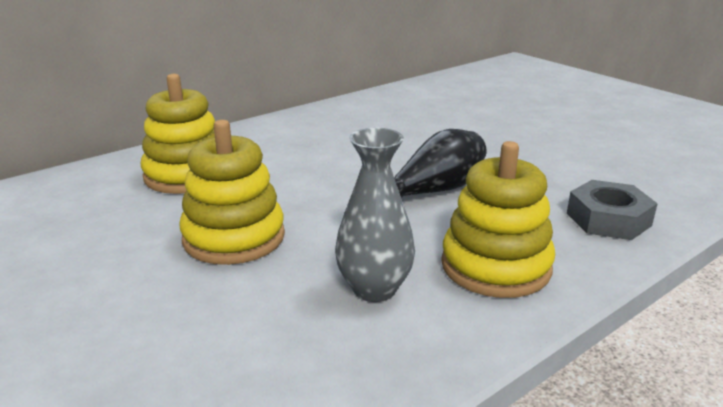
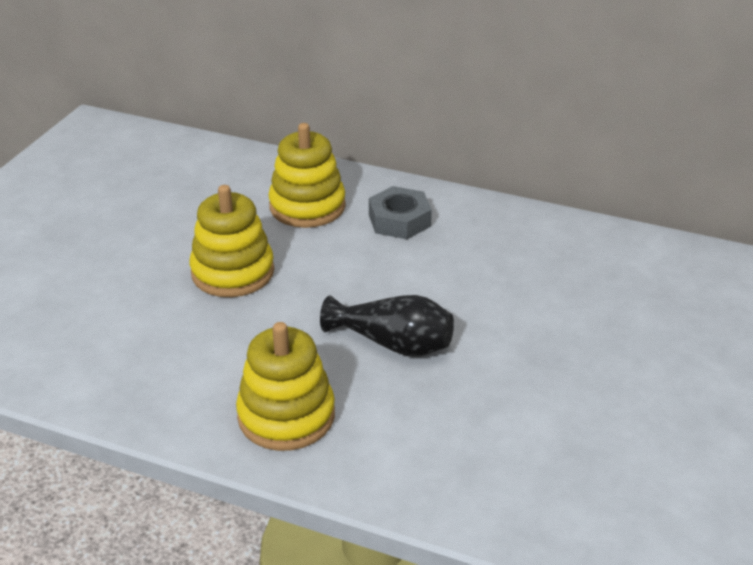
camera: 60 degrees right, 10 degrees up
grey vase [335,128,415,302] -> none
grey nut [567,180,658,240] -> grey nut moved to [369,186,432,239]

